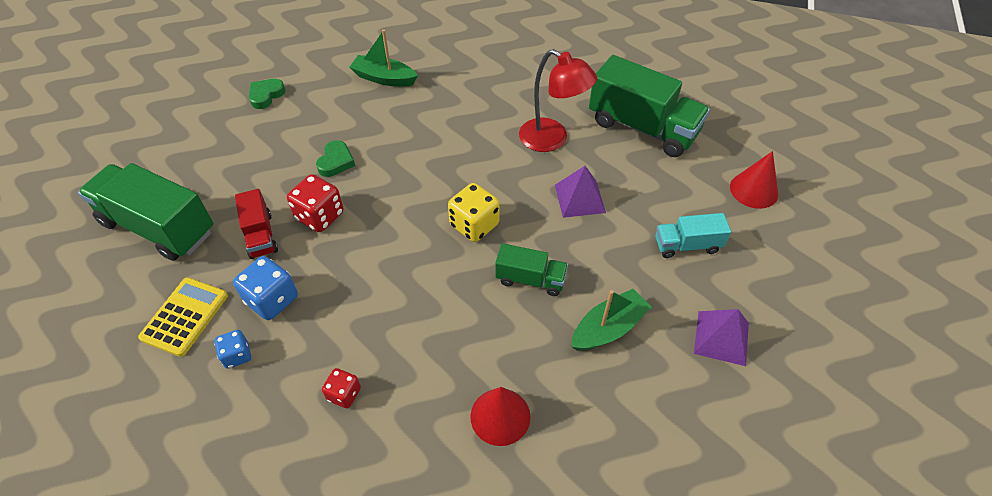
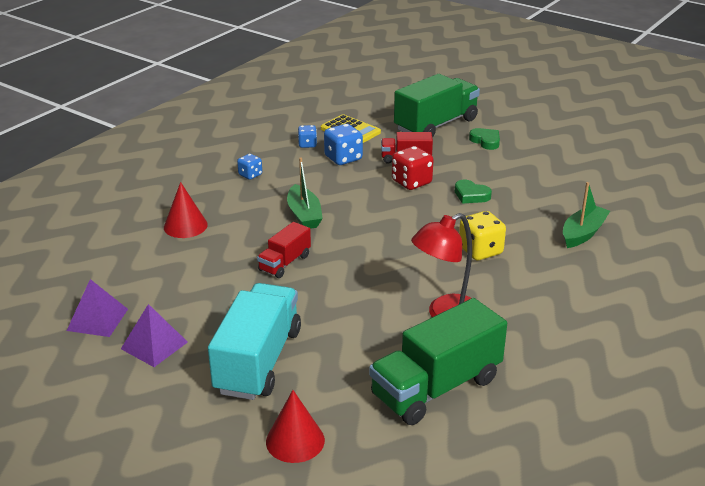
camera: 110 degrees right, 20 degrees down
green heart [249,79,285,109] -> green heart moved to [469,128,500,150]
red dice [322,368,361,408] -> blue dice [237,154,262,180]
yellow dice [448,183,500,242] -> yellow dice moved to [459,211,506,261]
green truck [495,243,568,296] -> red truck [257,222,311,278]
purple pyramid [555,166,606,218] -> purple pyramid moved to [67,279,128,337]
green boat [571,289,651,351] -> green boat moved to [287,158,323,229]
turquoise truck [655,213,731,258] -> turquoise truck [208,283,301,400], size x1.90

